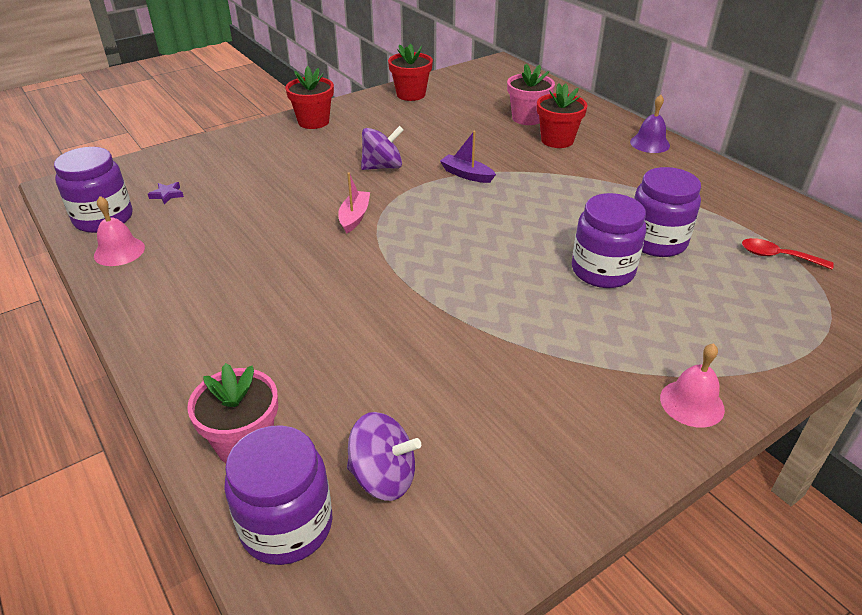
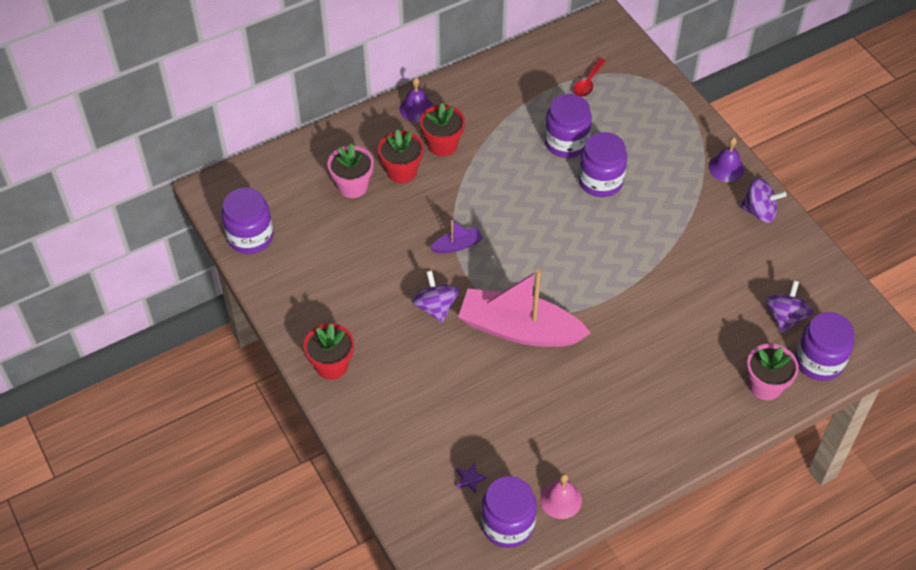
camera: 85 degrees left, 15 degrees up
pink boat [338,172,370,234] -> pink boat [458,269,590,347], size x2.33
red flower pot [388,44,433,101] -> red flower pot moved to [420,103,465,156]
purple boat [440,131,496,183] -> purple boat turned 150 degrees counterclockwise [430,220,483,253]
pink bell [660,343,725,428] -> purple bell [709,137,744,182]
none -> purple jar [222,188,274,254]
none -> purple spinning top [740,178,787,223]

